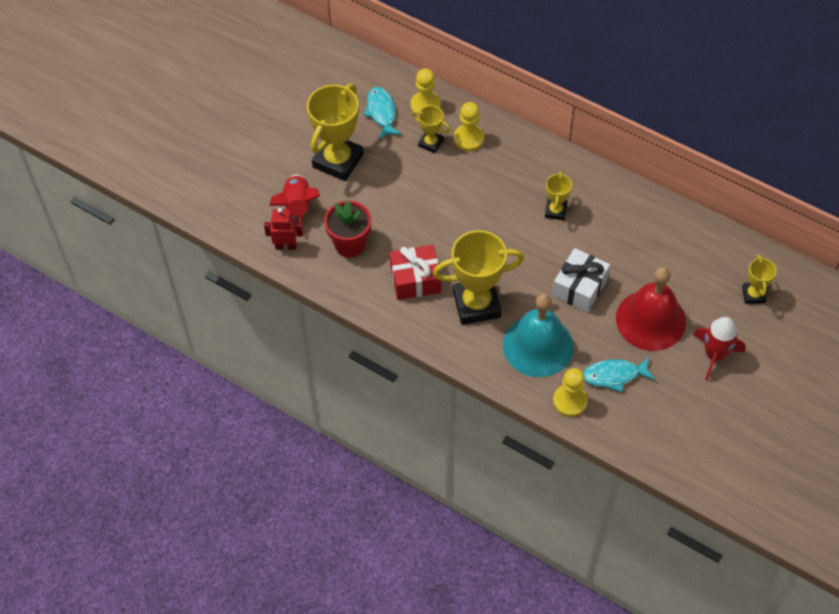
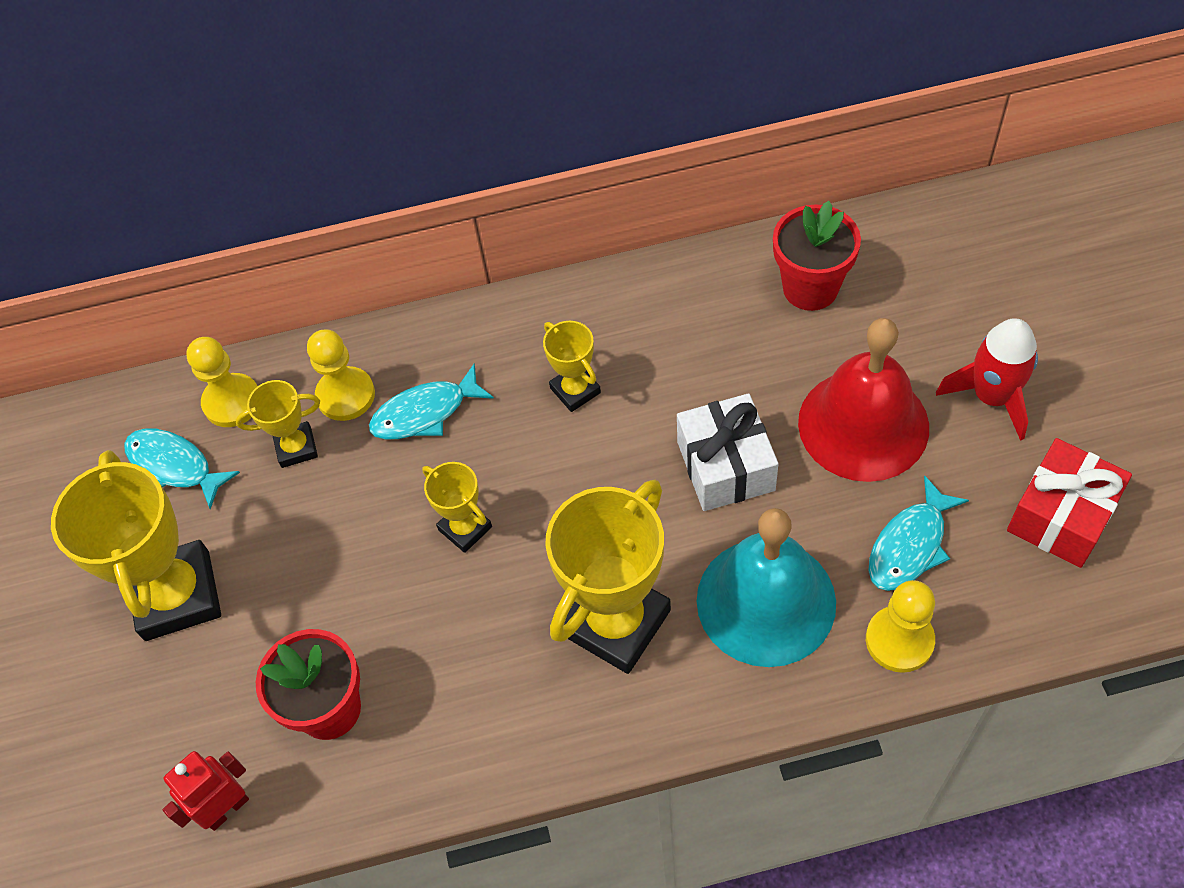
camera: 40 degrees left, 0 degrees up
red rocket [269,175,320,236] -> none
red gift [390,245,441,300] -> red gift moved to [1007,438,1132,568]
yellow trophy [742,255,777,304] -> yellow trophy moved to [422,462,492,553]
none -> turquoise fish [369,364,494,439]
none -> red flower pot [773,201,861,311]

